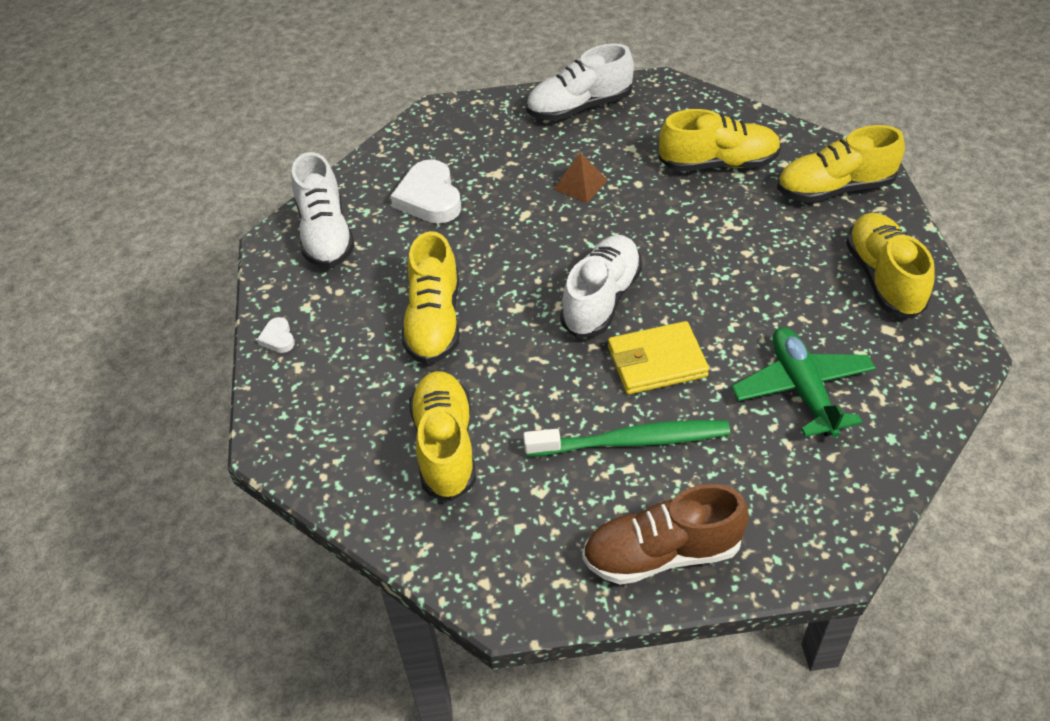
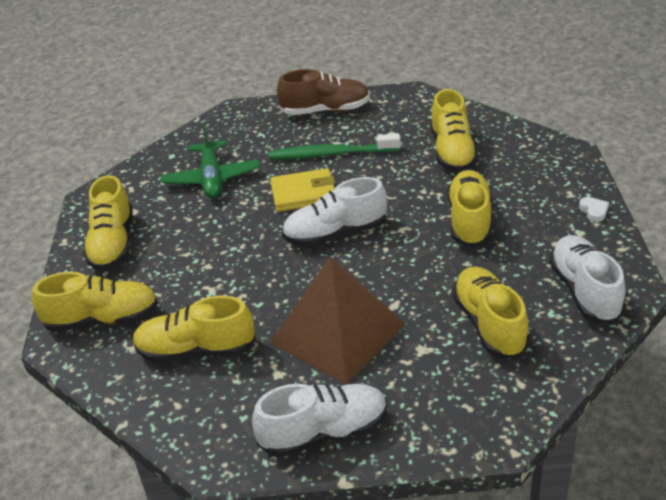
camera: 175 degrees left, 10 degrees down
white heart [391,159,461,224] -> yellow shoe [452,266,530,359]
brown pyramid [554,152,608,203] -> brown pyramid [270,256,406,385], size x2.46
white shoe [560,235,642,338] -> white shoe turned 45 degrees clockwise [282,177,387,246]

